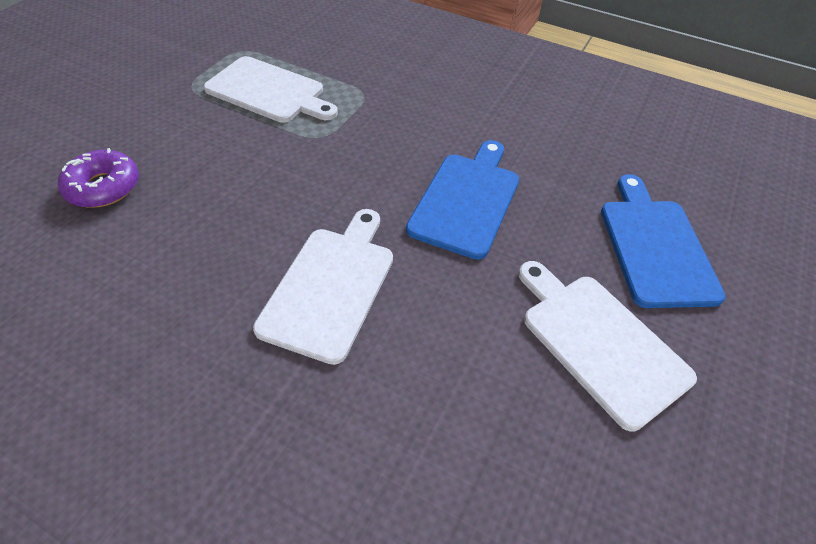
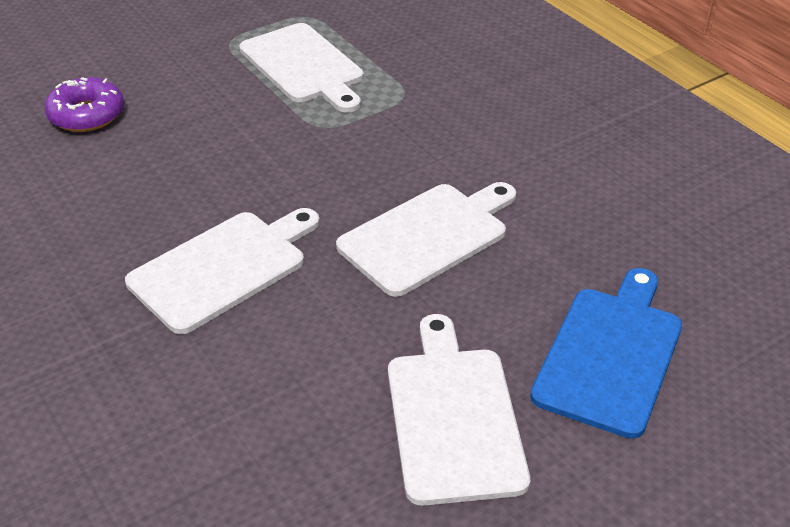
camera: 30 degrees right, 10 degrees down
blue cutting board [406,140,519,260] -> white cutting board [336,182,516,297]

